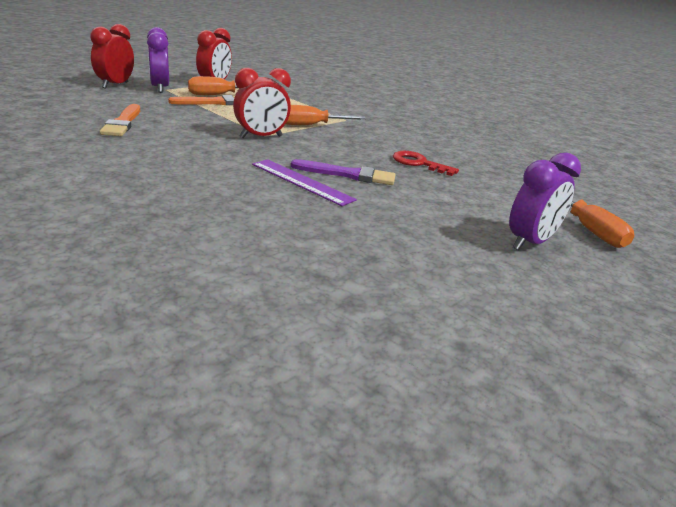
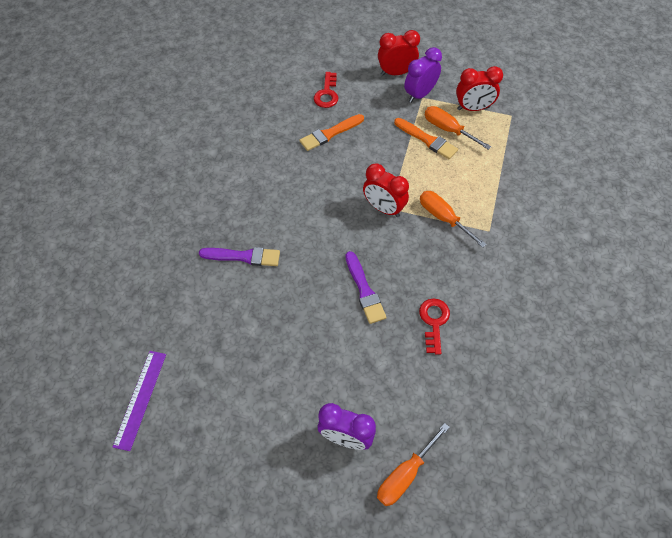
camera: 65 degrees right, 30 degrees up
purple ruler [252,159,357,206] -> purple ruler moved to [113,351,166,451]
none -> purple brush [199,247,280,266]
none -> red key [314,72,338,108]

